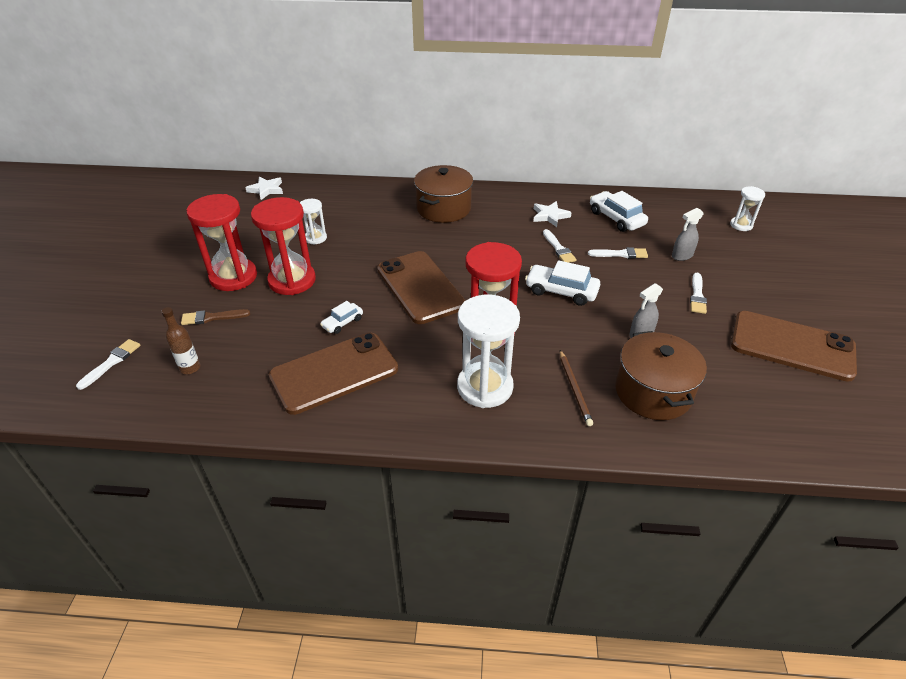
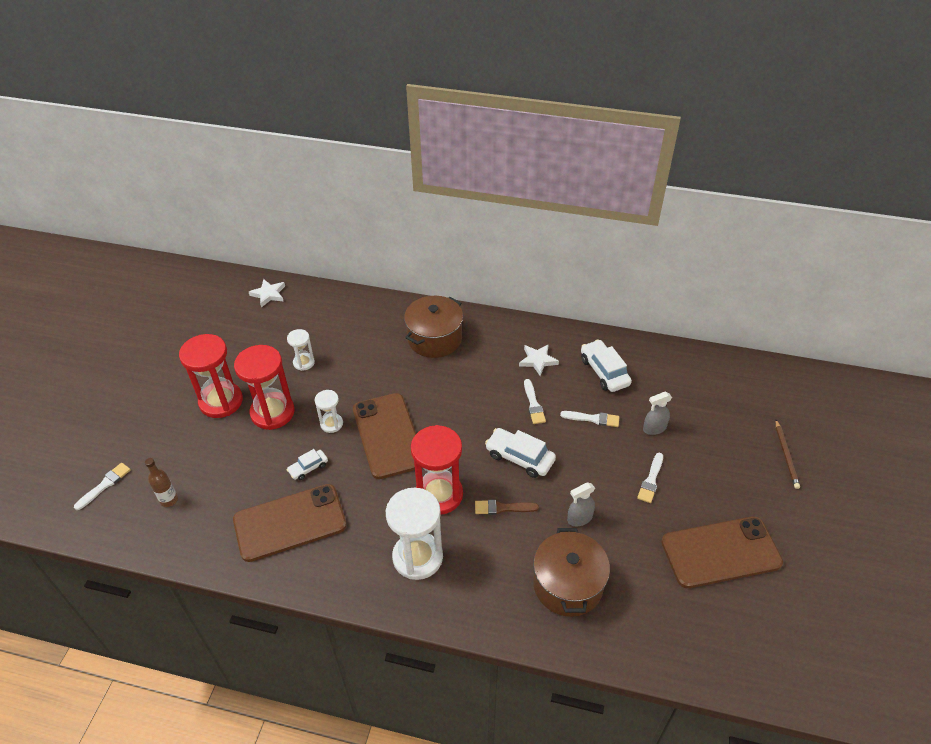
camera: 10 degrees right, 5 degrees up
brown brush [181,309,250,325] -> brown brush moved to [475,500,539,515]
brown pencil [560,350,593,426] -> brown pencil moved to [776,420,800,489]
white hourglass [730,186,765,231] -> white hourglass moved to [315,390,343,433]
brown phone [731,311,857,382] -> brown phone turned 45 degrees counterclockwise [661,516,783,588]

